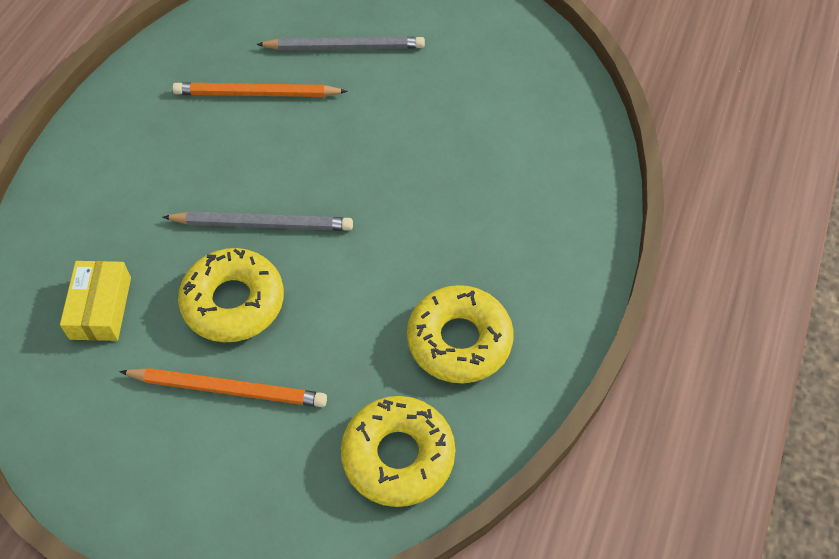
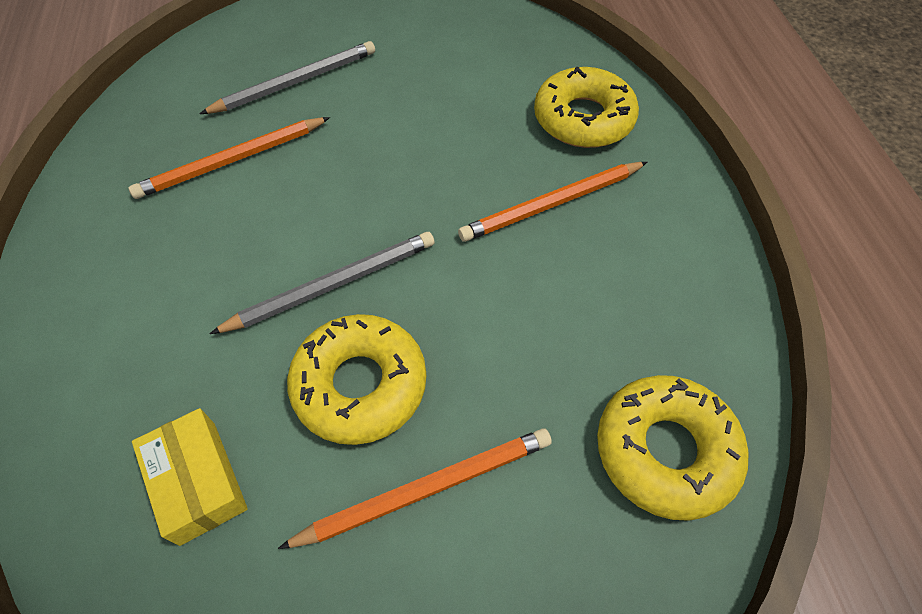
camera: 30 degrees left, 0 degrees up
yellow donut [407,285,514,383] -> yellow donut moved to [534,66,639,148]
none -> orange pencil [458,162,647,242]

